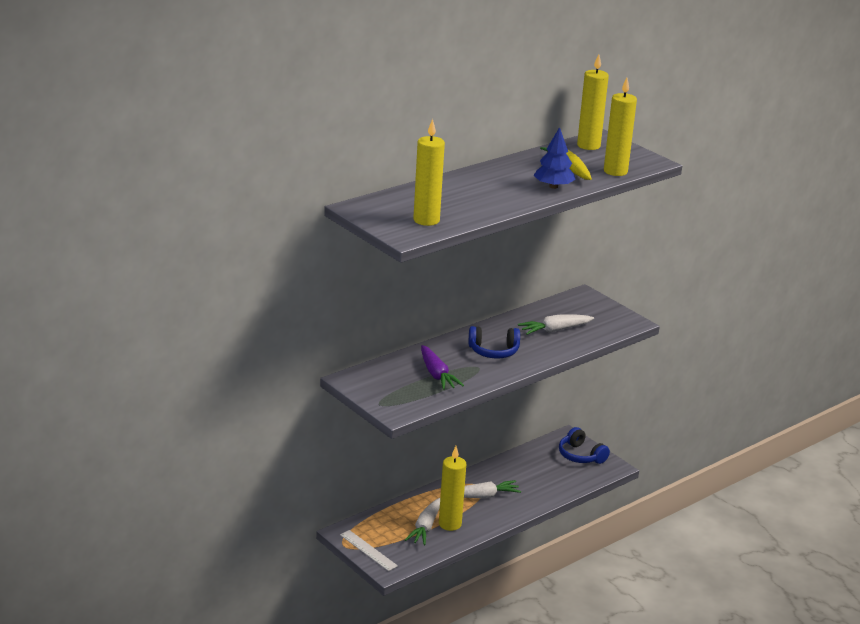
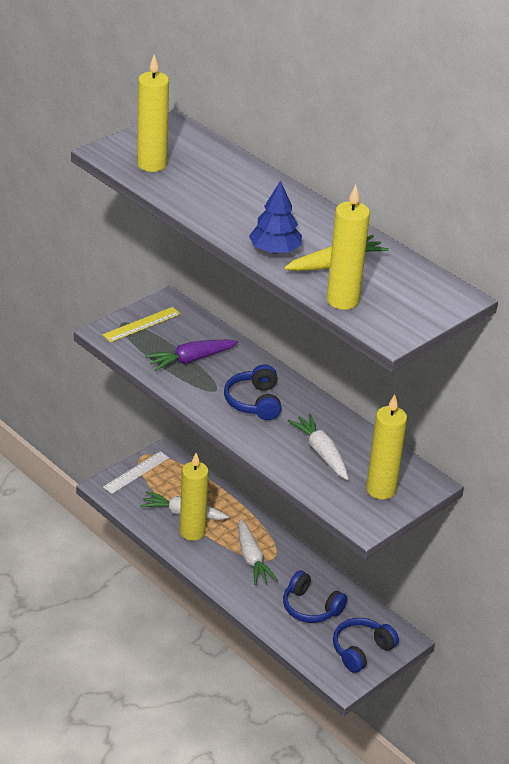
camera: 85 degrees right, 10 degrees up
yellow candle [577,54,609,150] -> yellow candle moved to [366,394,407,500]
none -> yellow ruler [102,307,181,342]
none -> blue headphones [283,570,347,623]

